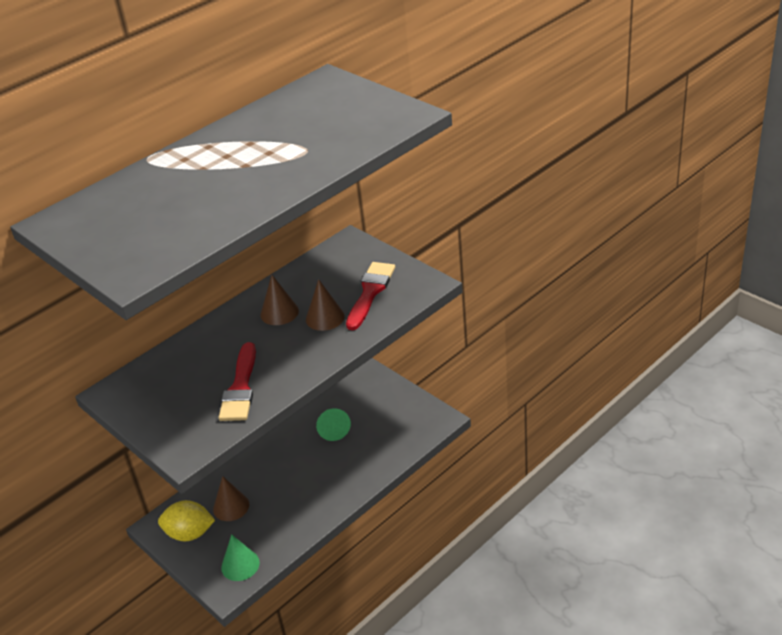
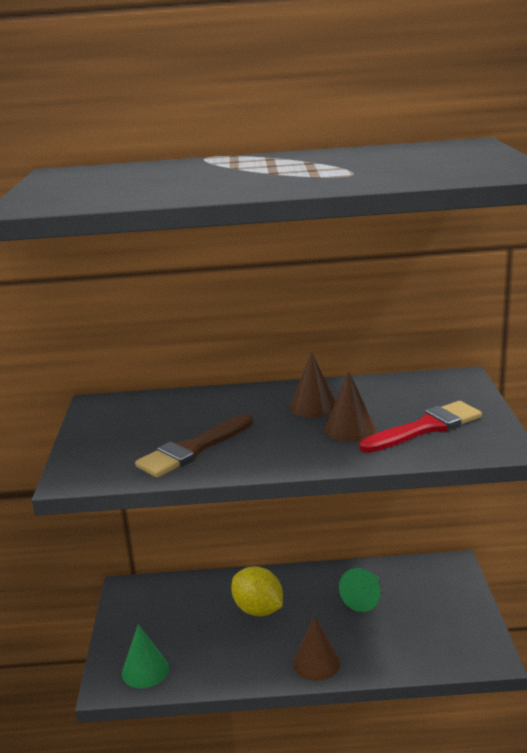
camera: 40 degrees right, 15 degrees down
yellow lemon [158,500,215,541] -> yellow lemon moved to [231,566,283,616]
brown cone [213,476,249,521] -> brown cone moved to [293,616,341,681]
red brush [219,342,256,421] -> brown brush [135,414,253,478]

